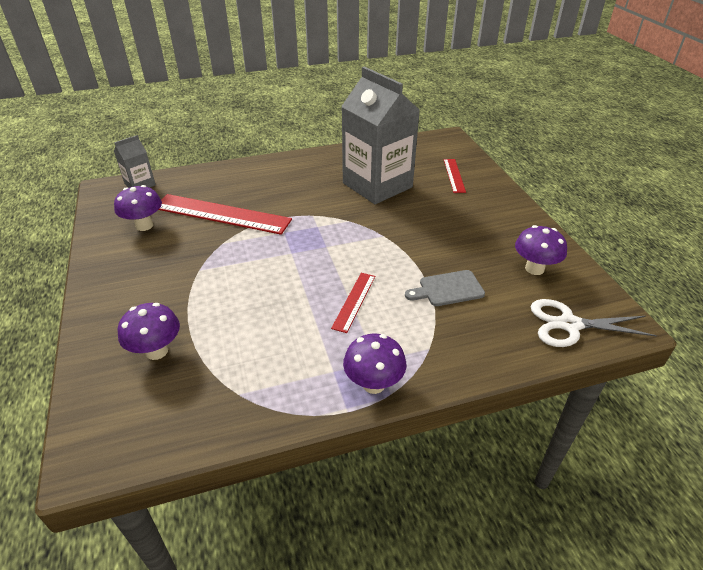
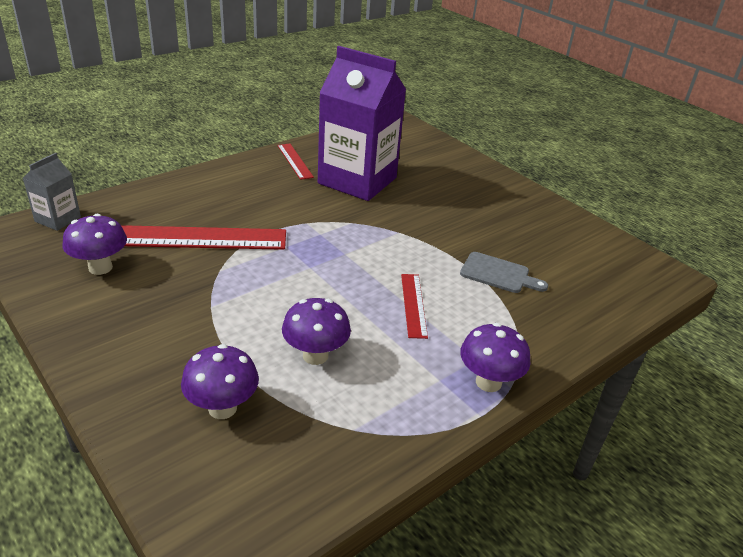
camera: 25 degrees left, 5 degrees down
grey carton [341,67,419,204] -> purple carton [318,46,407,201]
grey cutting board [405,270,485,306] -> grey cutting board turned 120 degrees counterclockwise [460,252,548,293]
red ruler [443,159,466,193] -> red ruler moved to [277,144,314,180]
purple mushroom [515,225,567,275] -> purple mushroom moved to [282,298,351,365]
white scissors [530,299,657,347] -> none

